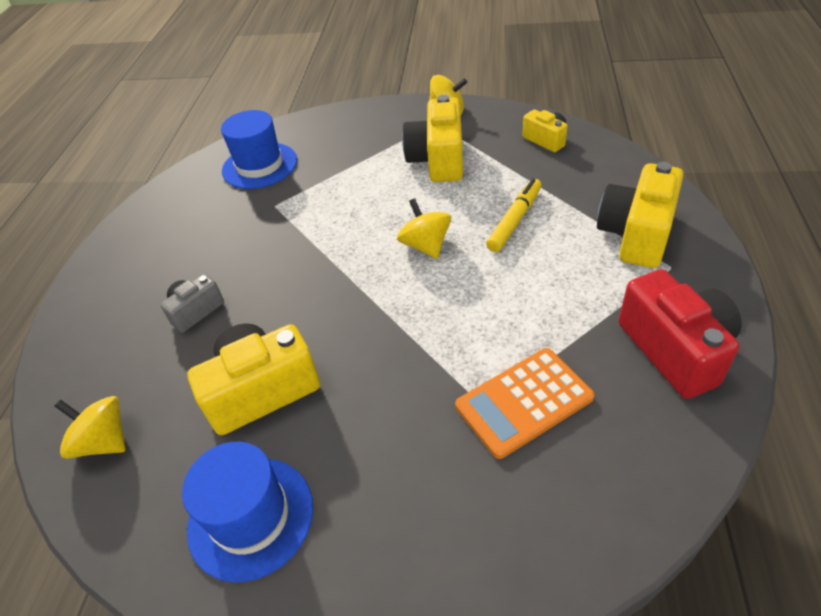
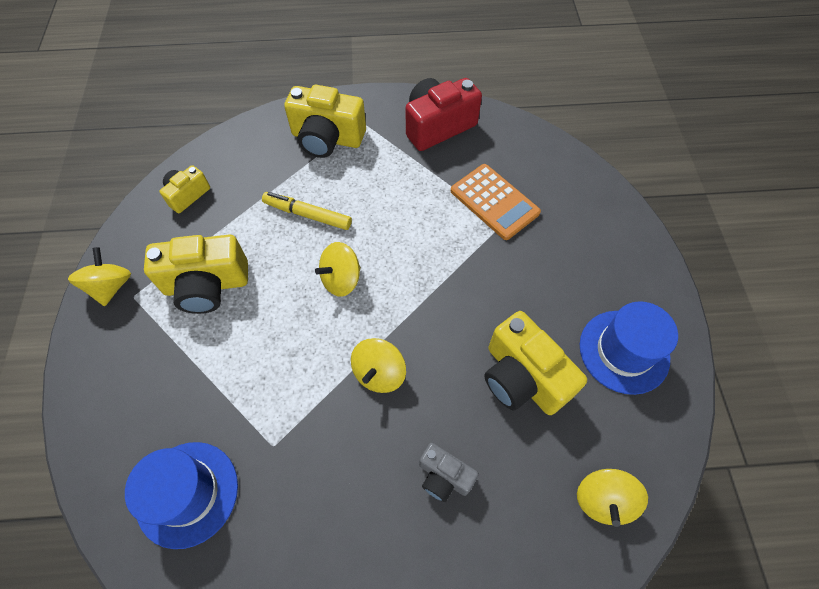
camera: 105 degrees left, 15 degrees up
none -> yellow spinning top [351,338,406,393]

